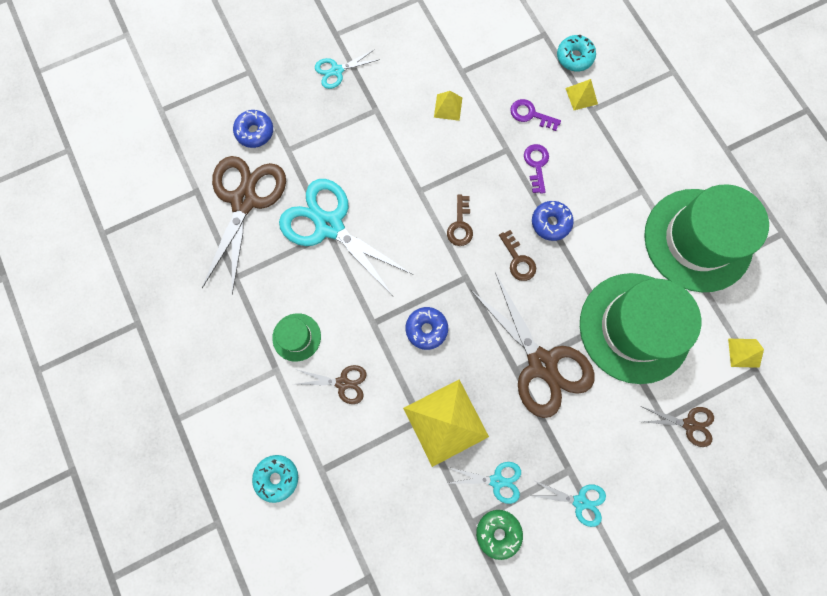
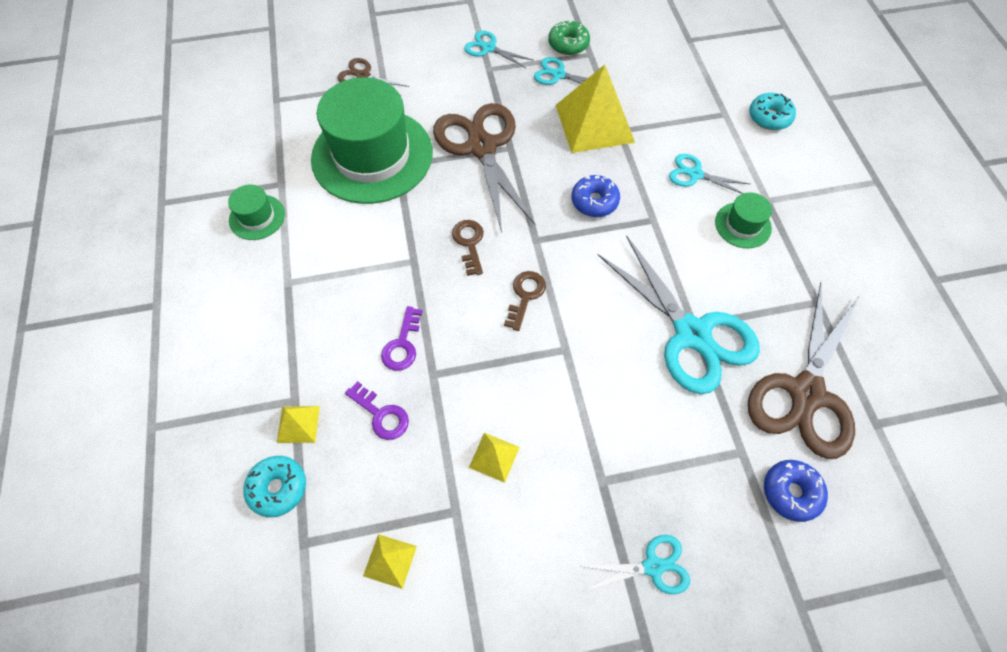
camera: 165 degrees left, 15 degrees down
brown scissors [296,365,367,404] -> turquoise scissors [669,154,750,194]
blue donut [532,201,574,241] -> none
green hat [644,184,769,292] -> green hat [228,185,285,240], size x0.43
yellow pyramid [728,339,764,368] -> yellow pyramid moved to [363,534,417,589]

